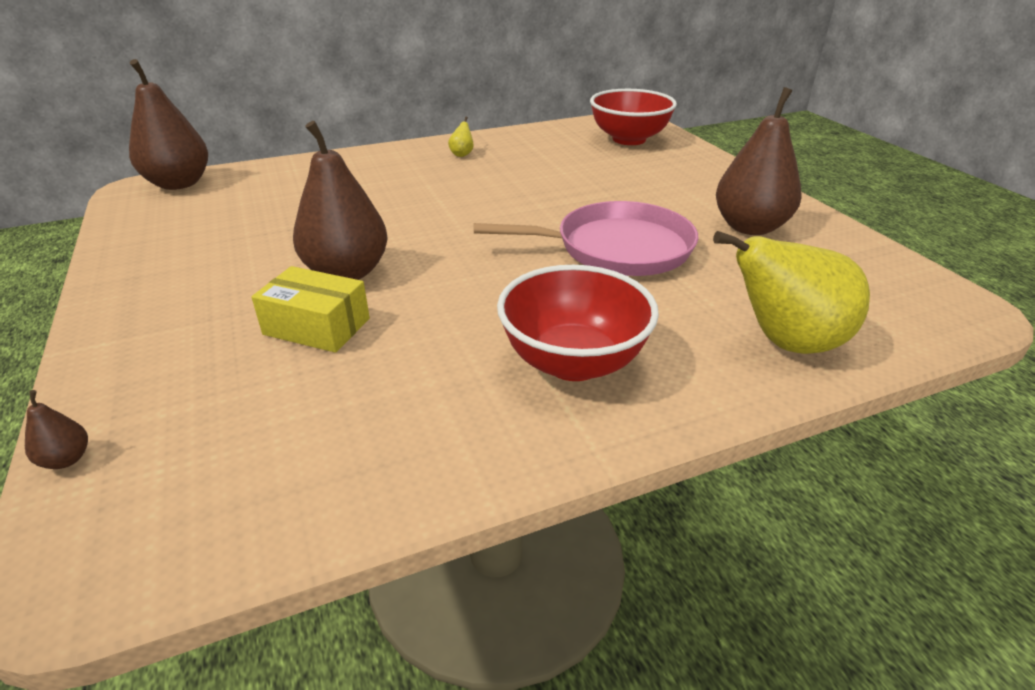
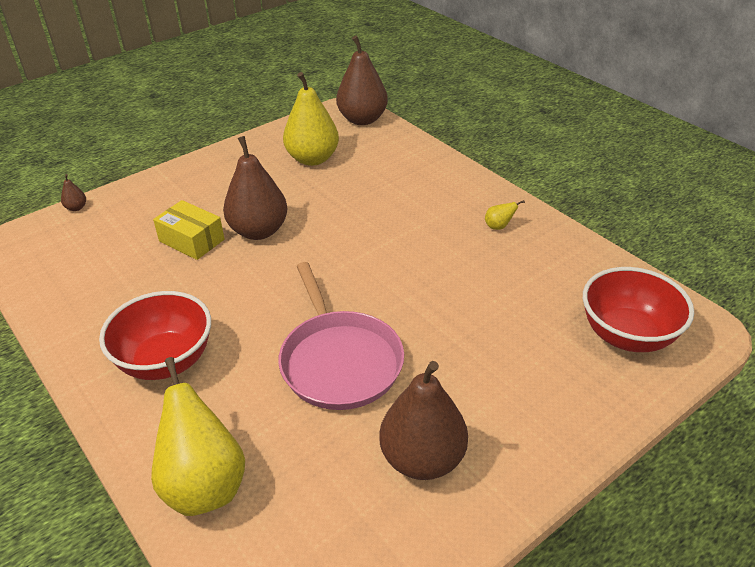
camera: 75 degrees right, 5 degrees up
yellow box [251,266,370,353] -> yellow box turned 60 degrees counterclockwise [153,200,224,260]
none -> yellow pear [283,72,339,166]

